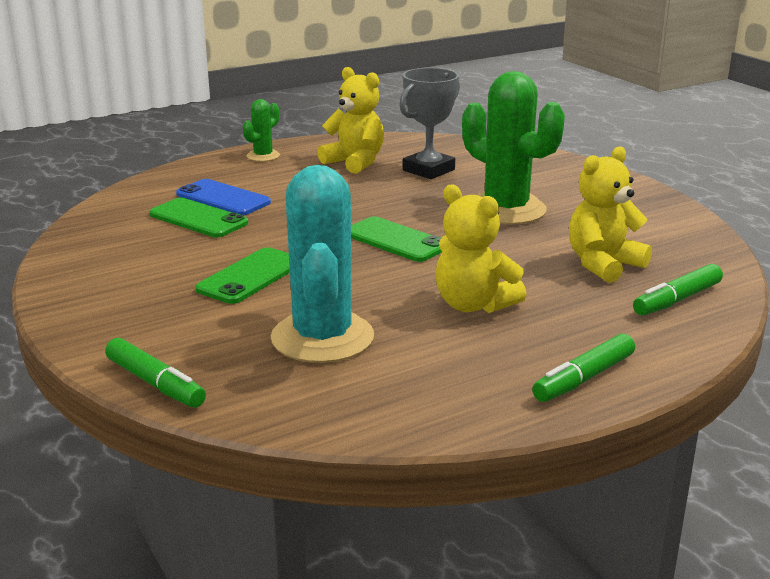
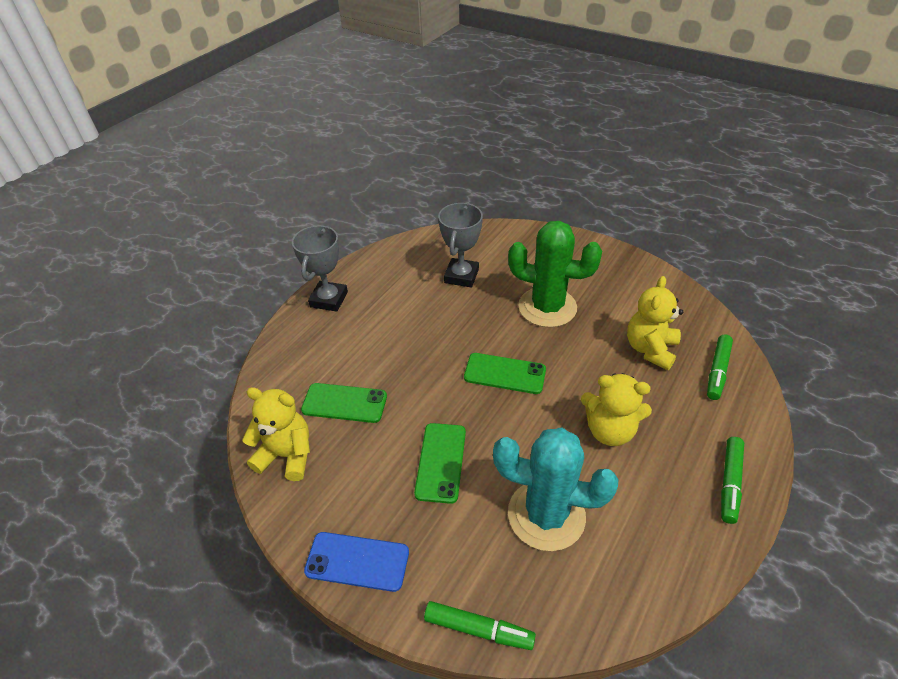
camera: 25 degrees left, 20 degrees up
blue phone [176,179,271,215] -> blue phone moved to [304,532,409,592]
green cactus [243,99,280,162] -> grey trophy [292,225,348,312]
turquoise cactus [271,165,374,363] -> turquoise cactus turned 45 degrees counterclockwise [493,427,619,551]
yellow teddy bear [318,67,384,174] -> yellow teddy bear moved to [242,387,310,481]

